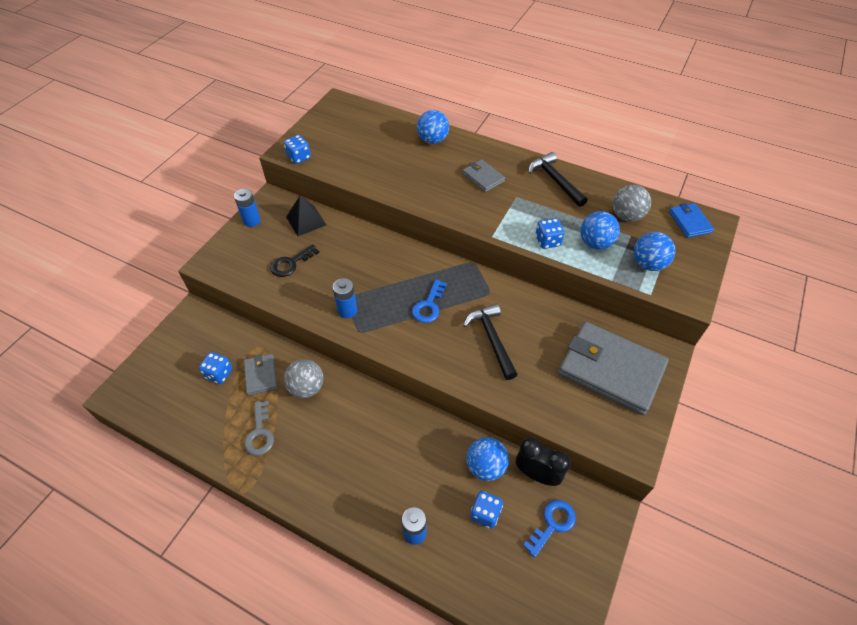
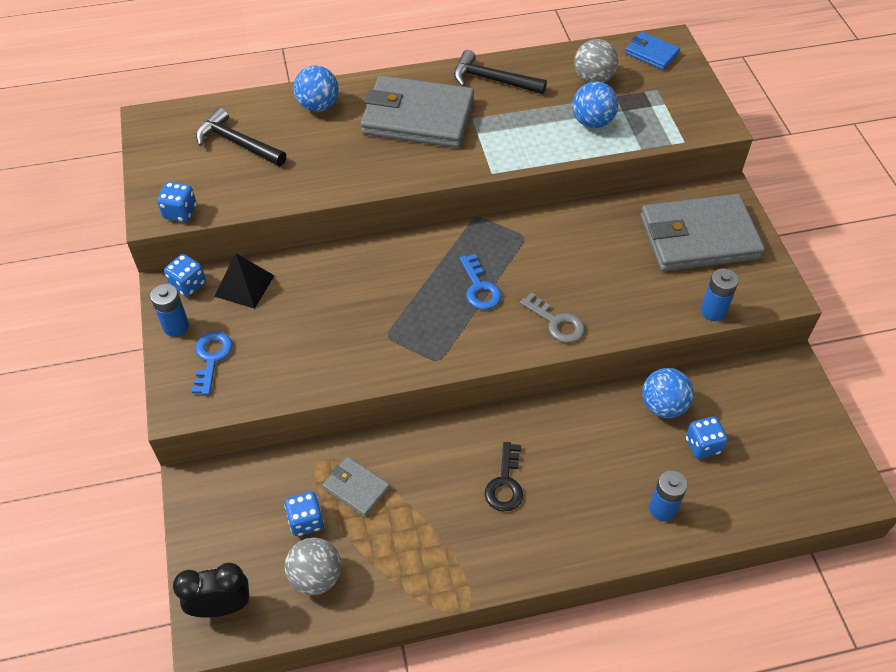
camera: 40 degrees left, 0 degrees up
grey key [244,401,274,456] -> grey key moved to [520,292,585,343]
black key [270,244,319,277] -> black key moved to [485,442,523,512]
grey ball [284,359,324,398] -> grey ball moved to [284,537,341,595]
blue battery [333,278,357,318] -> blue battery moved to [701,268,739,321]
grey wallet [462,160,505,192] -> grey wallet [361,75,474,148], size x2.12
black hammer [463,304,518,380] -> black hammer moved to [196,107,286,166]
black clock [516,437,571,486] -> black clock moved to [173,562,249,617]
blue key [523,500,576,557] -> blue key moved to [191,331,233,395]
blue dice [535,218,565,249] -> blue dice moved to [164,254,206,297]
blue ball [634,232,676,271] -> none

